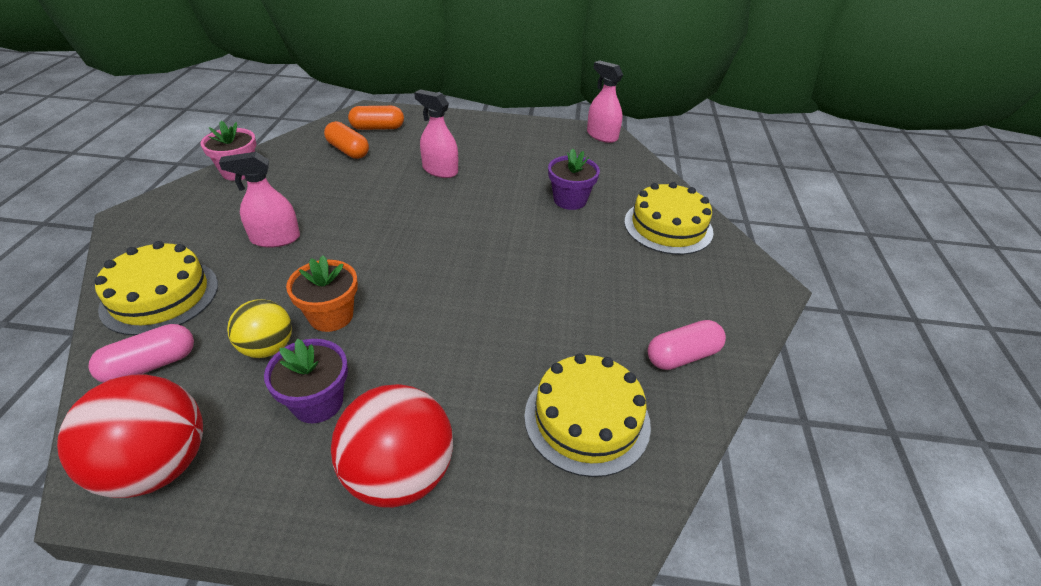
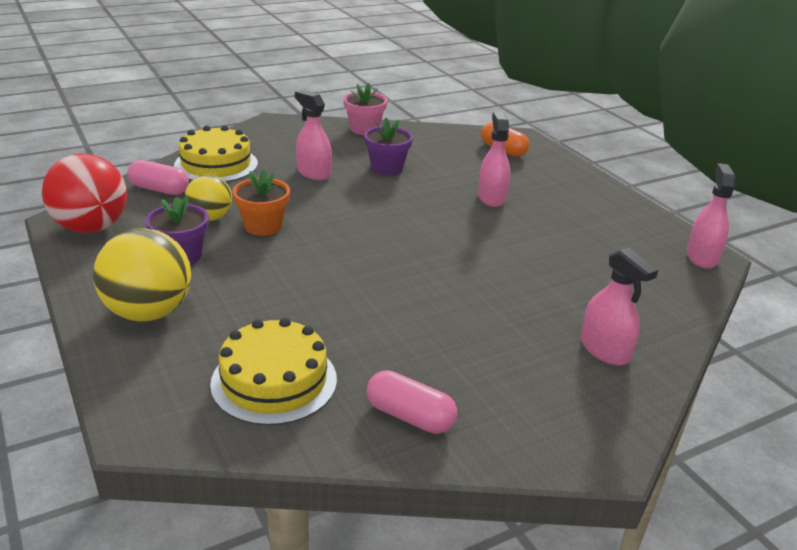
camera: 55 degrees right, 10 degrees down
orange capsule [324,121,369,159] -> none
red ball [331,384,453,508] -> yellow ball [93,228,191,321]
purple flower pot [548,149,600,210] -> purple flower pot moved to [364,118,413,175]
yellow cake [624,182,714,255] -> pink spray bottle [581,247,658,365]

